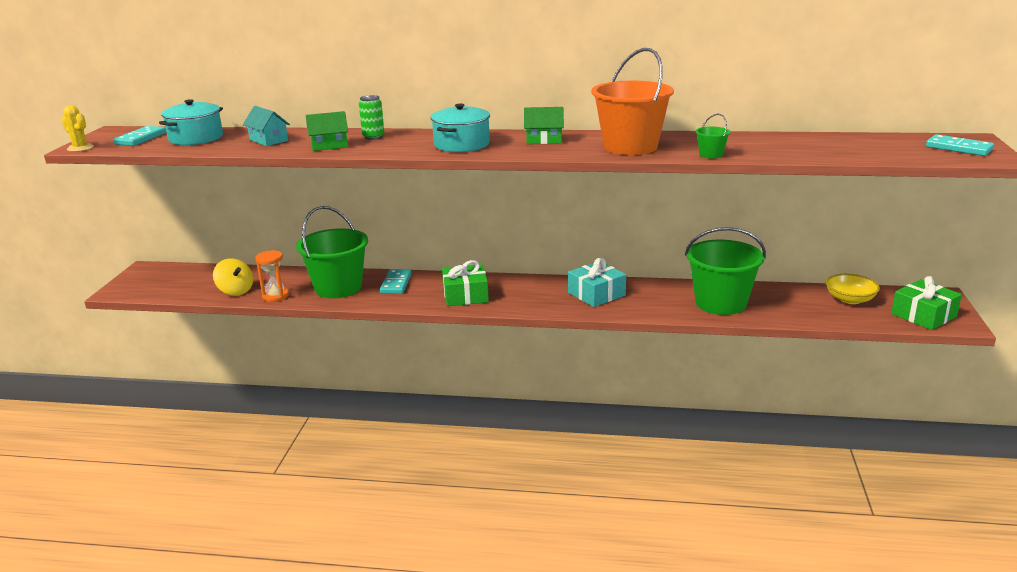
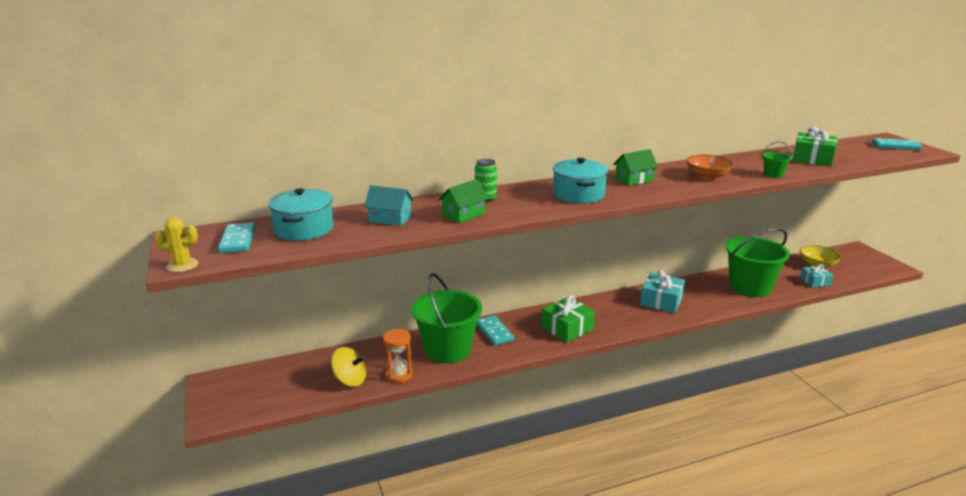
camera: 30 degrees left, 0 degrees up
orange bucket [591,48,674,155] -> orange bowl [686,155,734,180]
green gift [891,276,962,330] -> green gift moved to [793,126,837,166]
none -> turquoise gift [800,264,834,287]

